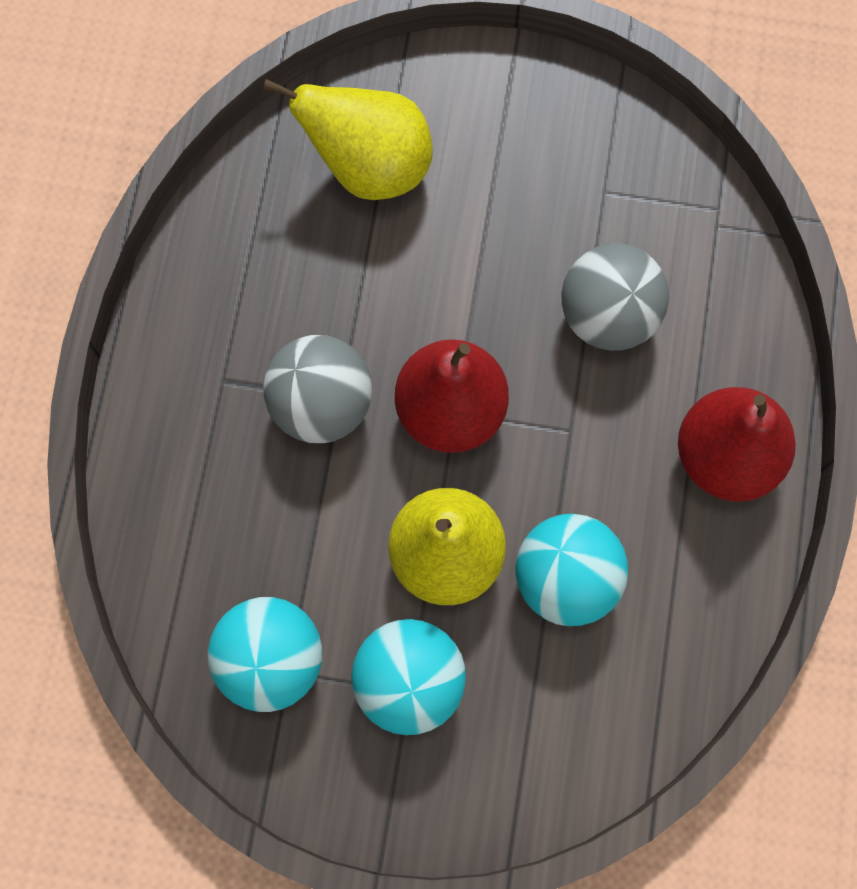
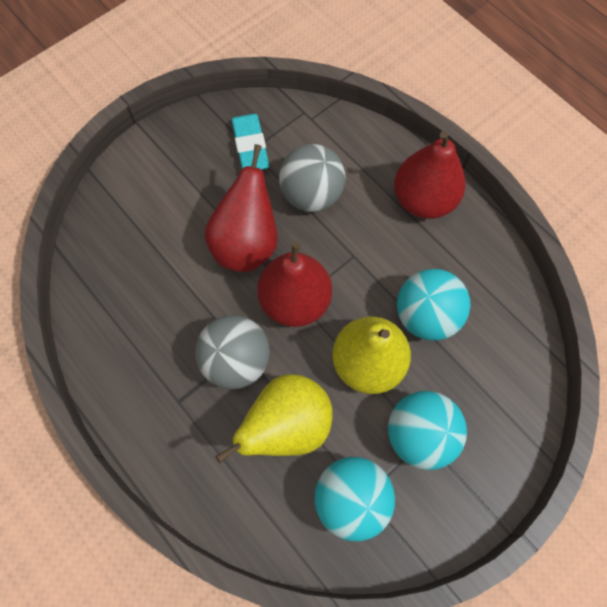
camera: 50 degrees left, 5 degrees down
yellow pear [263,79,433,200] -> yellow pear moved to [215,374,333,464]
none -> red pear [205,144,278,272]
none -> turquoise eraser [231,114,270,170]

